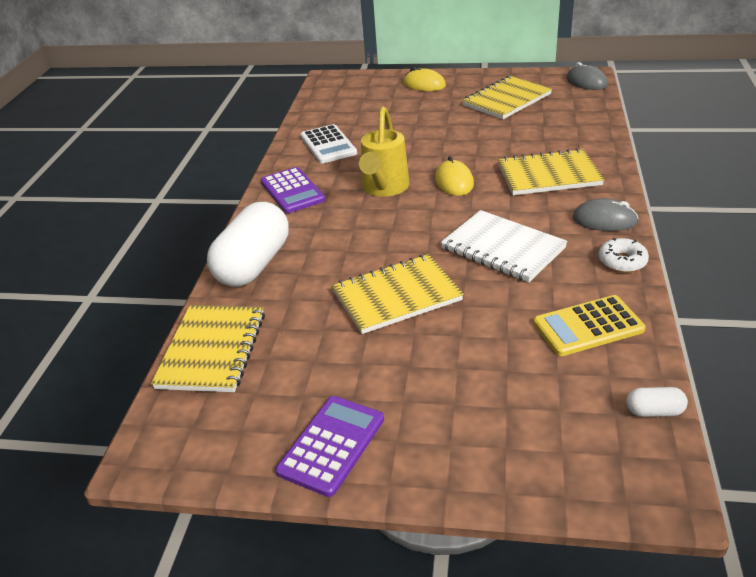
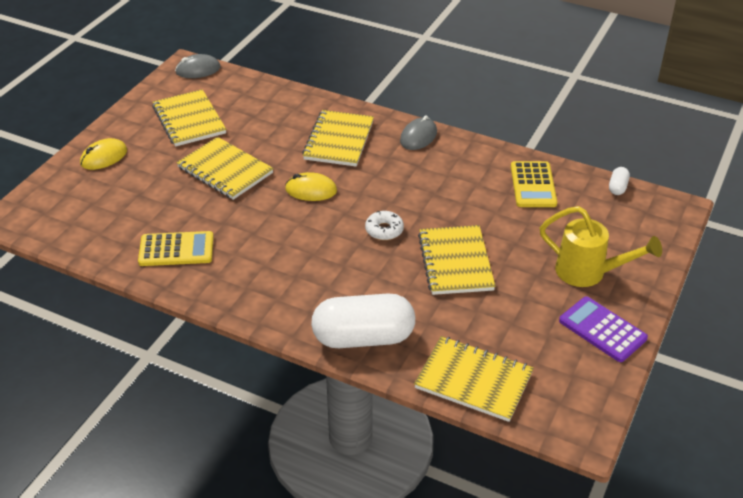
camera: 75 degrees left, 5 degrees up
white capsule [207,202,289,287] -> white capsule turned 45 degrees counterclockwise [311,293,415,348]
purple calculator [261,167,325,213] -> none
white calculator [300,124,357,163] -> yellow calculator [138,231,214,266]
yellow watering can [359,106,410,197] -> yellow watering can moved to [540,206,662,287]
white notebook [441,210,568,282] -> none
white donut [598,238,649,273] -> white donut moved to [365,211,404,240]
none -> yellow notebook [176,137,274,200]

